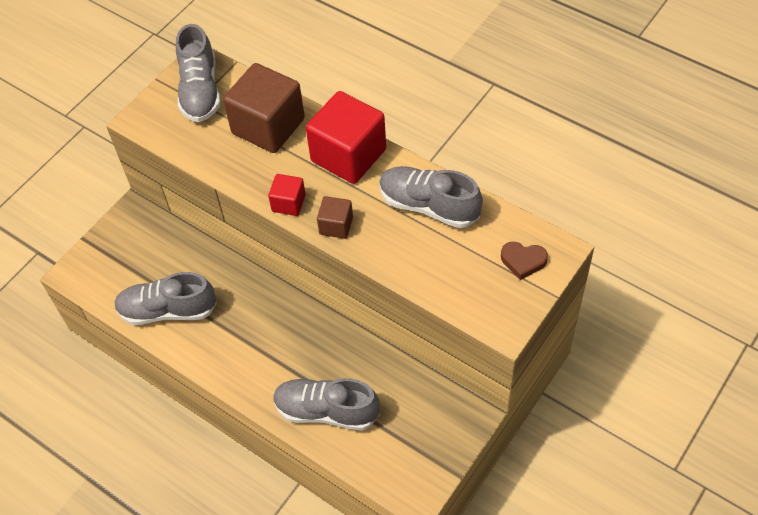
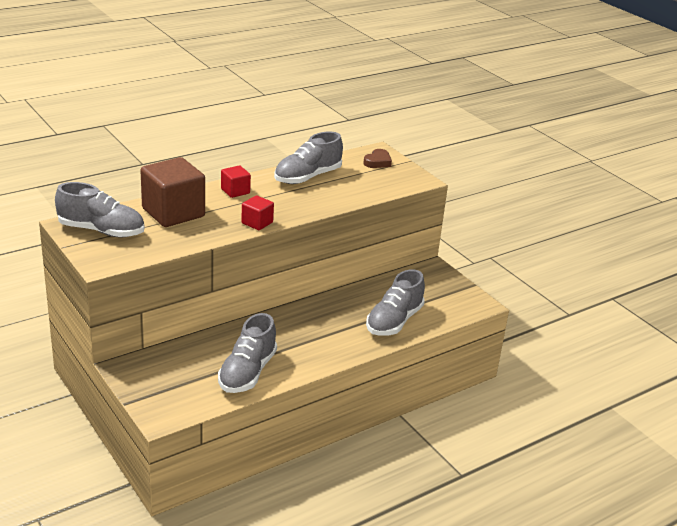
camera: 75 degrees left, 25 degrees down
red cube [306,91,386,184] -> red cube [221,165,251,198], size x0.49
brown cube [317,196,353,239] -> none

